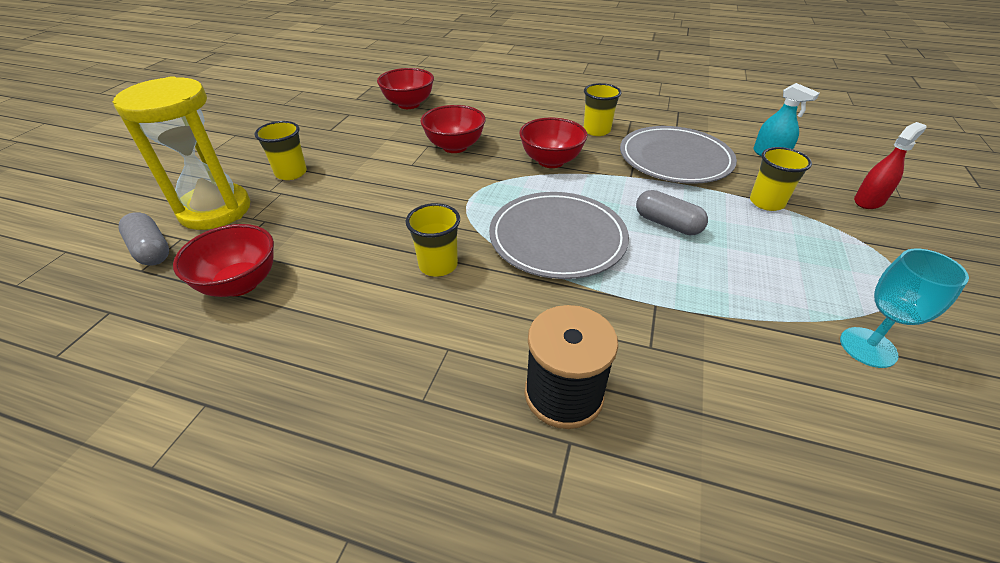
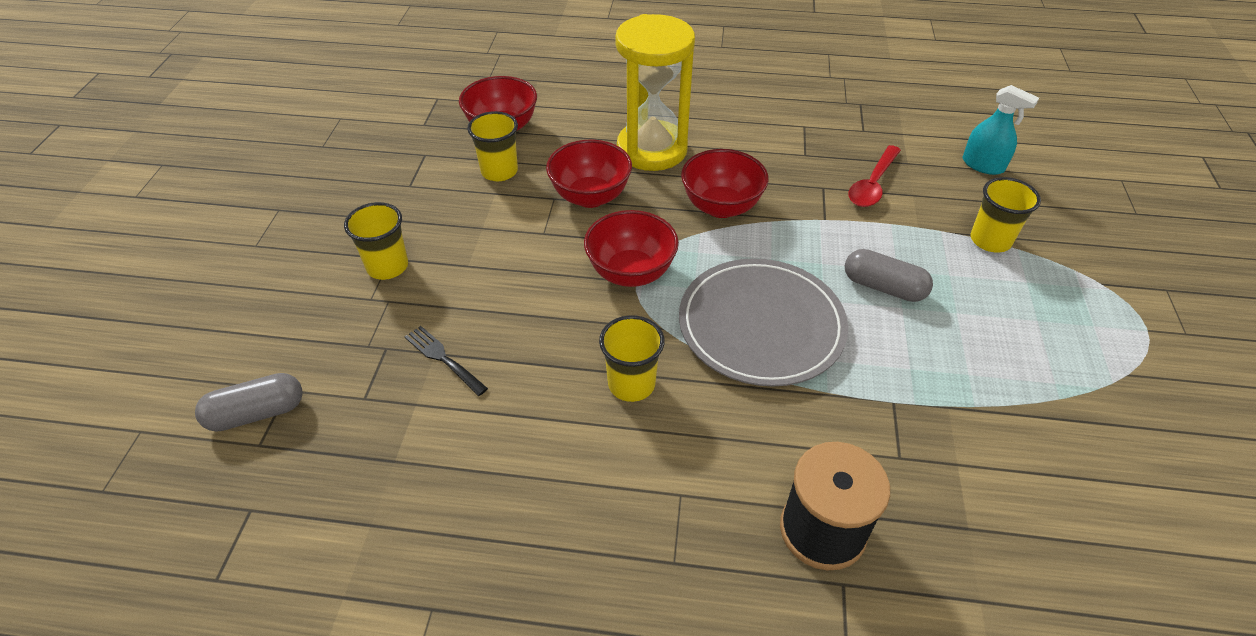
camera: 10 degrees left, 5 degrees up
yellow hourglass [113,76,250,230] -> yellow hourglass moved to [615,14,695,171]
grey capsule [119,212,169,266] -> grey capsule turned 60 degrees counterclockwise [195,373,303,432]
red bowl [173,224,274,297] -> red bowl moved to [584,210,679,287]
yellow cup [584,83,622,136] -> yellow cup moved to [467,111,518,181]
grey plate [620,126,737,184] -> red spoon [848,145,901,207]
turquoise goblet [840,248,969,368] -> none
red spray bottle [854,122,927,209] -> none
none -> black fork [405,326,488,396]

